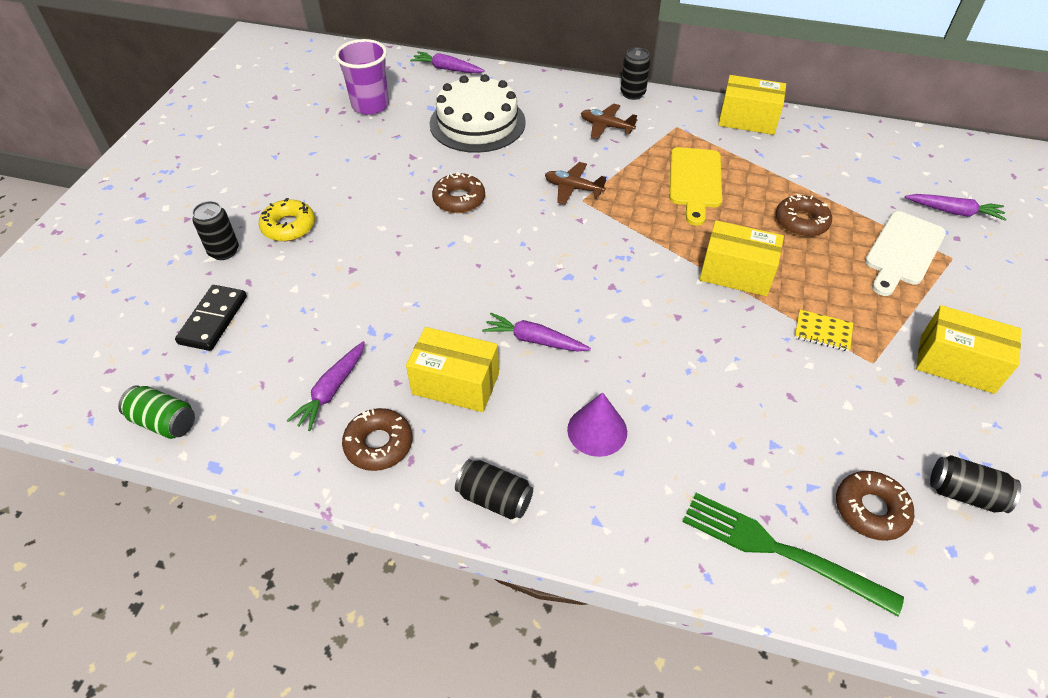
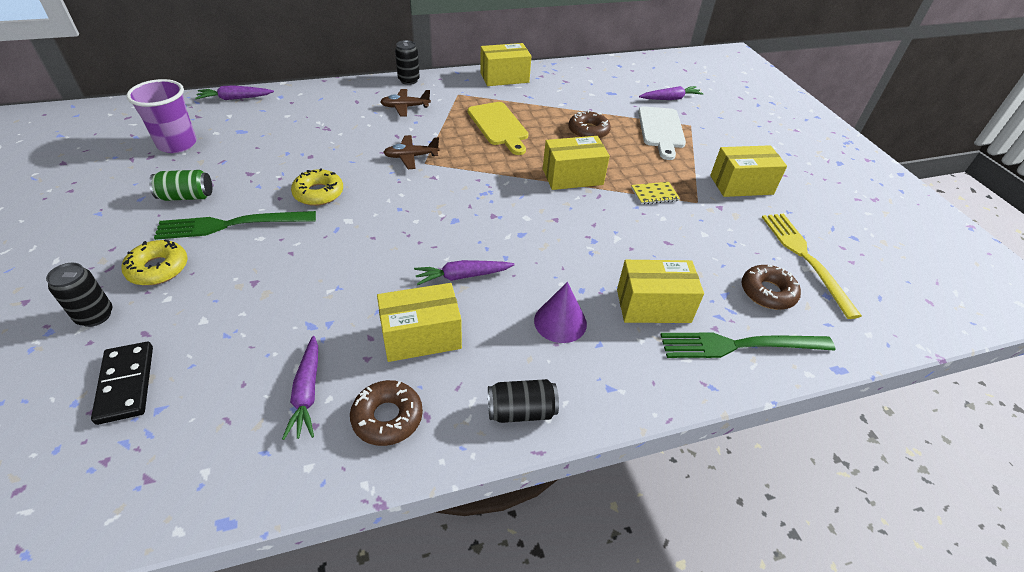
camera: 35 degrees left, 5 degrees down
green can [118,385,195,439] -> green can moved to [149,170,212,201]
white cake [429,74,526,153] -> none
brown donut [432,172,485,213] -> yellow donut [291,168,343,206]
black can [930,455,1021,513] -> yellow fork [762,214,862,319]
none -> green fork [154,211,316,240]
none -> yellow box [617,260,704,323]

